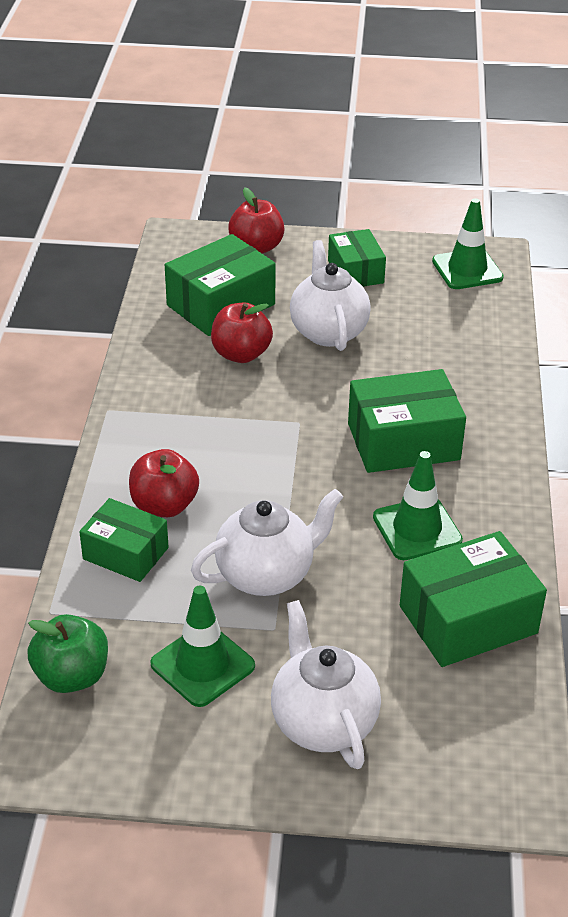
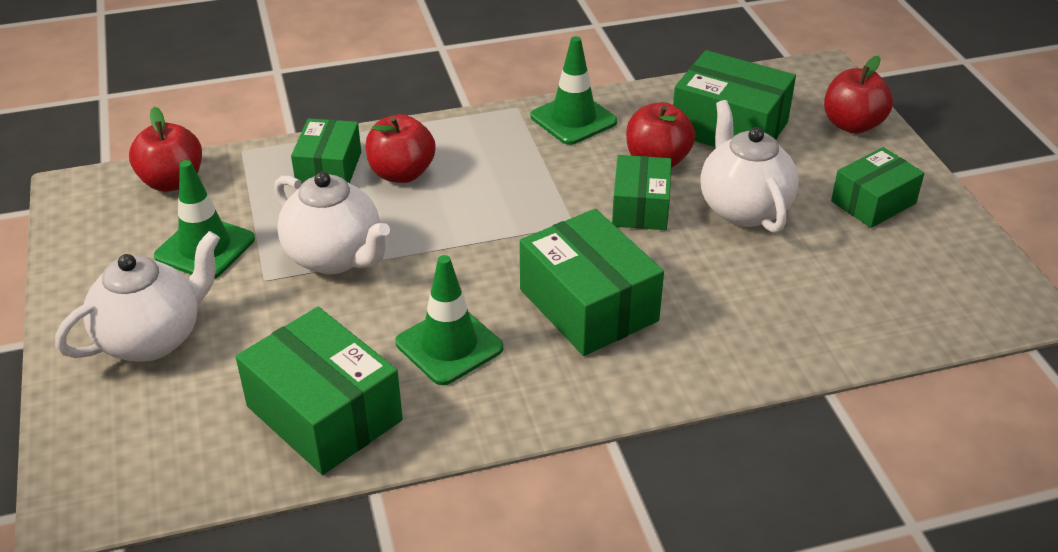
camera: 70 degrees right, 0 degrees up
green apple [27,614,108,693] -> red apple [129,107,202,192]
white teapot [290,240,371,351] -> white teapot turned 75 degrees counterclockwise [700,100,799,233]
green traffic cone [432,198,504,289] -> green traffic cone moved to [530,36,617,145]
none -> green box [612,155,672,230]

